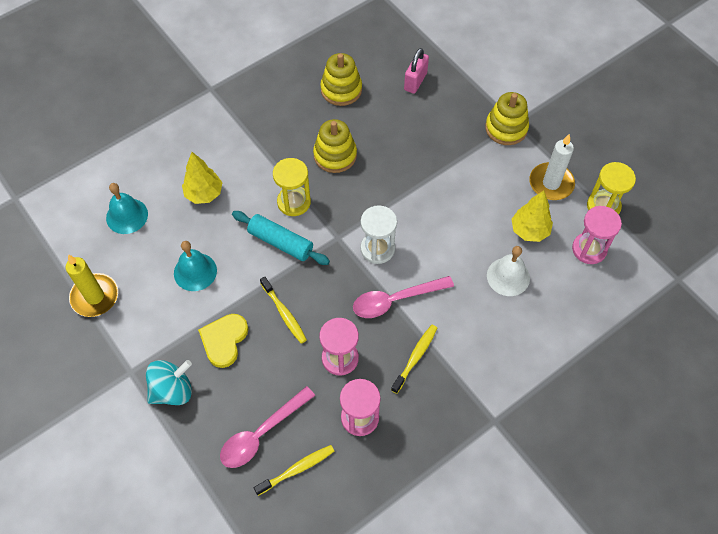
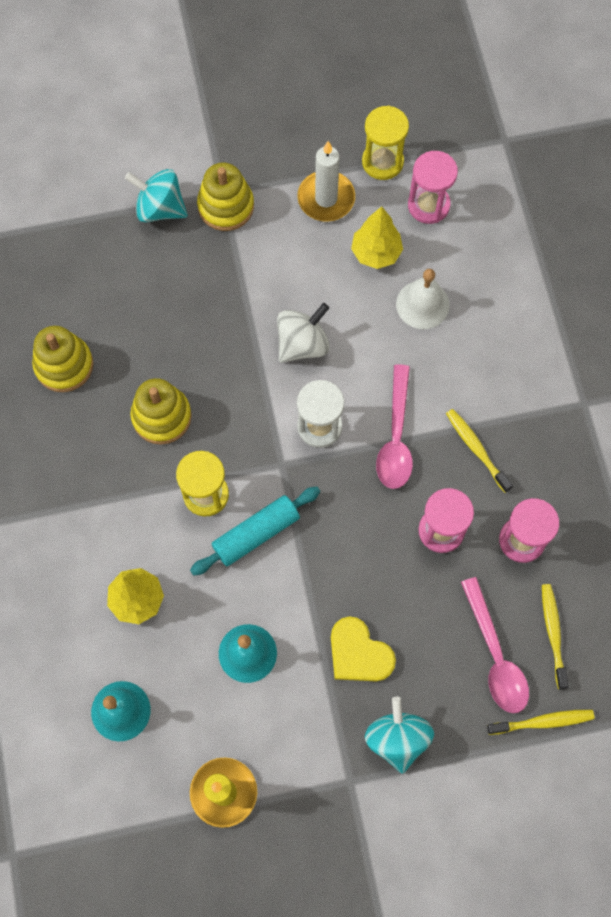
camera: 65 degrees left, 10 degrees up
yellow toothbrush [260,276,307,344] -> yellow toothbrush moved to [487,710,595,735]
pink padlock [404,48,429,94] -> none
none -> turquoise spinning top [125,169,188,222]
none -> white spinning top [277,303,329,363]

